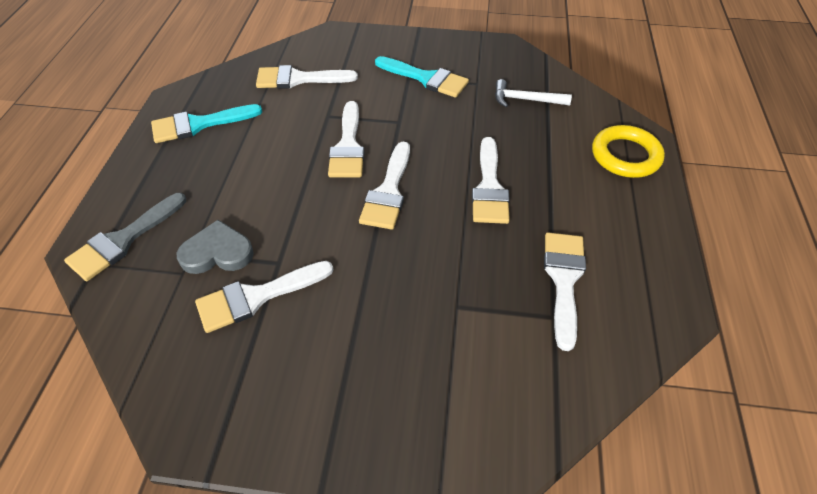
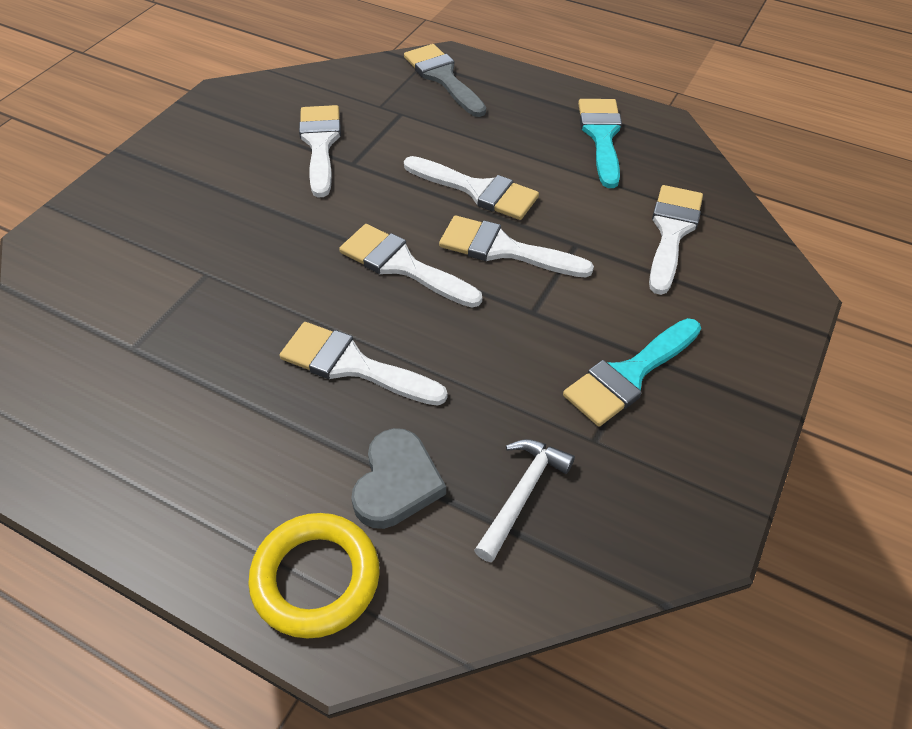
camera: 110 degrees right, 0 degrees up
grey heart [177,220,254,274] -> grey heart moved to [351,428,446,529]
white brush [544,232,586,351] -> white brush moved to [404,156,539,220]

